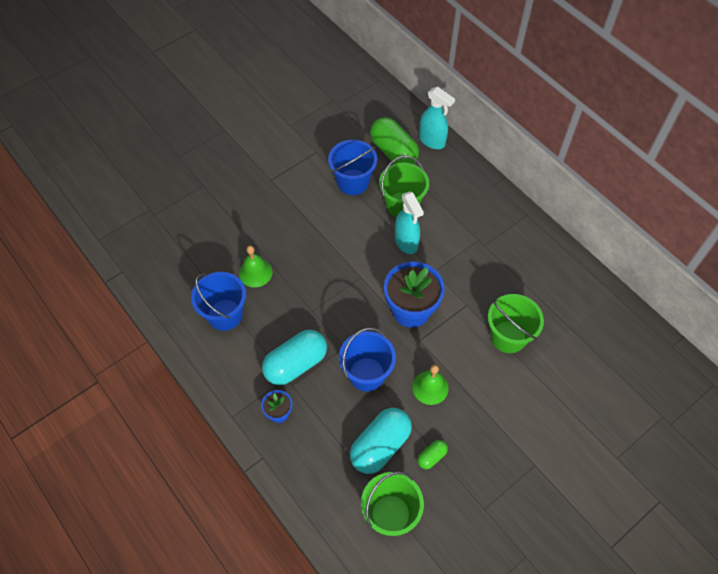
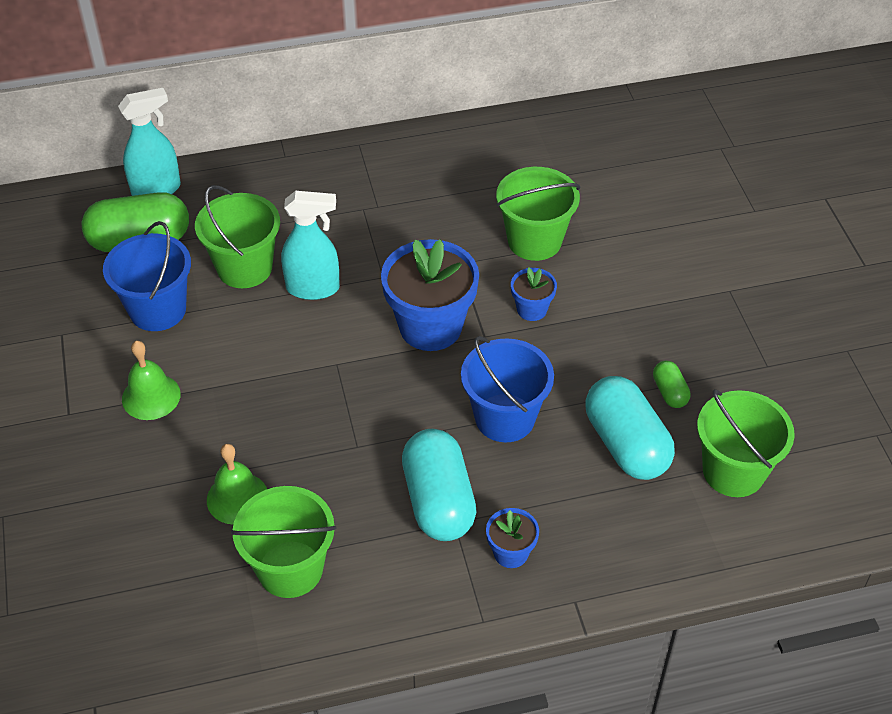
camera: 65 degrees left, 10 degrees down
blue bucket [191,272,246,331] -> green bucket [231,486,337,598]
green bell [412,365,449,405] -> green bell moved to [122,341,181,420]
none -> blue flower pot [511,268,557,321]

